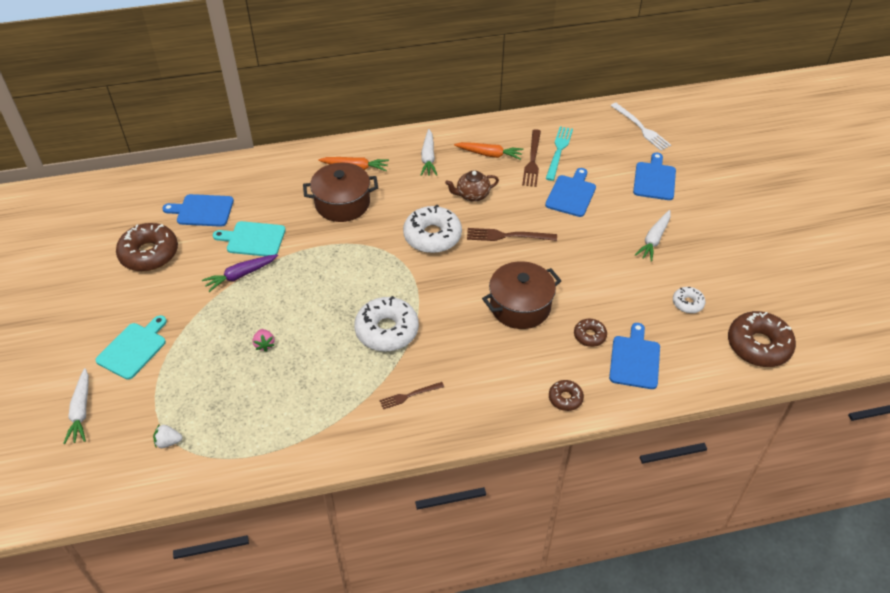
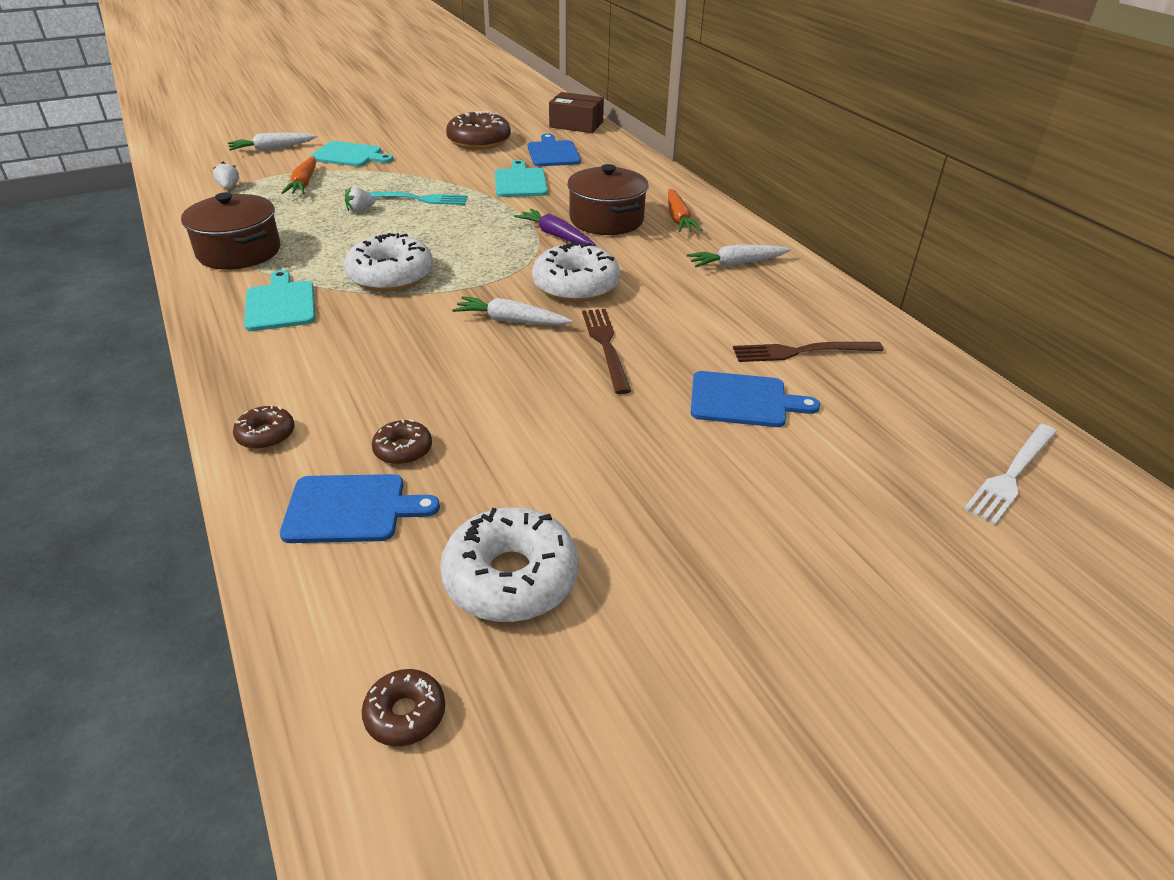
camera: 75 degrees right, 10 degrees down
purple carrot [202,254,278,292] -> purple carrot moved to [514,209,596,246]
pink strawberry [253,329,274,352] -> white strawberry [345,186,375,213]
brown fork [379,382,444,409] -> turquoise cutting board [244,270,315,331]
brown teapot [445,170,499,202] -> none
orange carrot [454,142,523,160] -> orange carrot moved to [281,156,316,194]
brown pot [482,261,561,329] -> brown pot moved to [181,192,280,270]
turquoise fork [546,126,573,181] -> turquoise fork moved to [368,192,468,205]
blue cutting board [633,153,676,200] -> none
white carrot [635,210,671,262] -> white carrot moved to [452,296,573,325]
white donut [673,287,706,313] -> white donut [440,507,579,622], size x1.95
brown donut [728,311,796,367] -> brown donut [362,669,445,746], size x0.51
none -> brown box [549,92,604,133]

